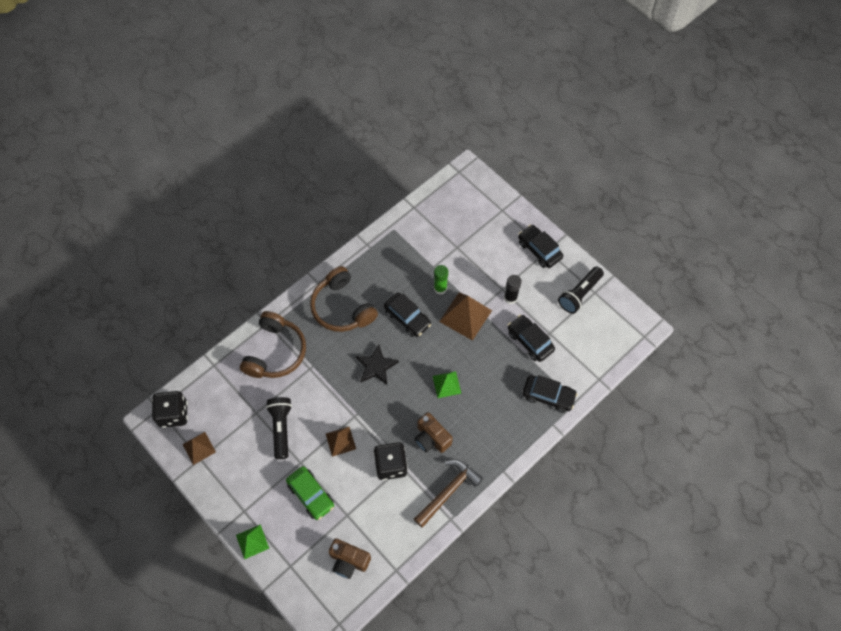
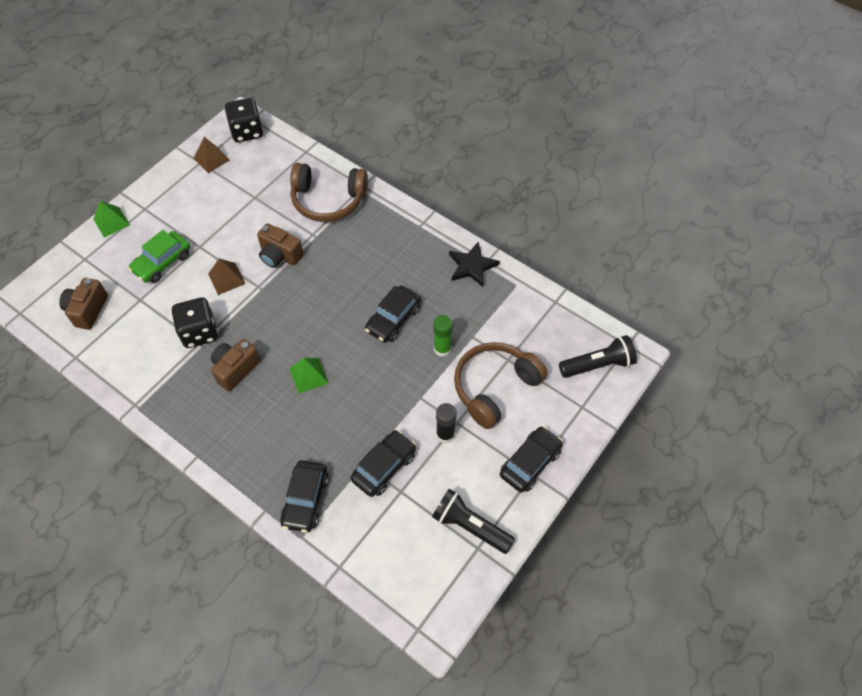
camera: 80 degrees right, 5 degrees down
black flashlight [266,397,292,459] -> black flashlight moved to [559,335,637,378]
brown headphones [310,266,378,332] -> brown headphones moved to [454,342,548,429]
black star [355,344,399,385] -> black star moved to [449,241,500,287]
brown hammer [414,460,483,528] -> none
brown pyramid [439,292,492,341] -> none
none -> brown camera [257,223,304,268]

